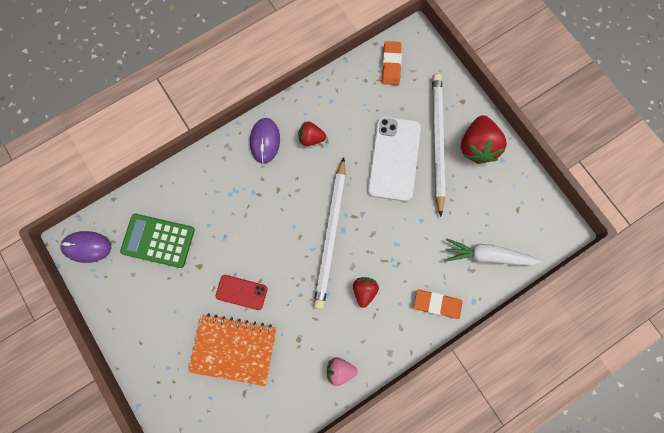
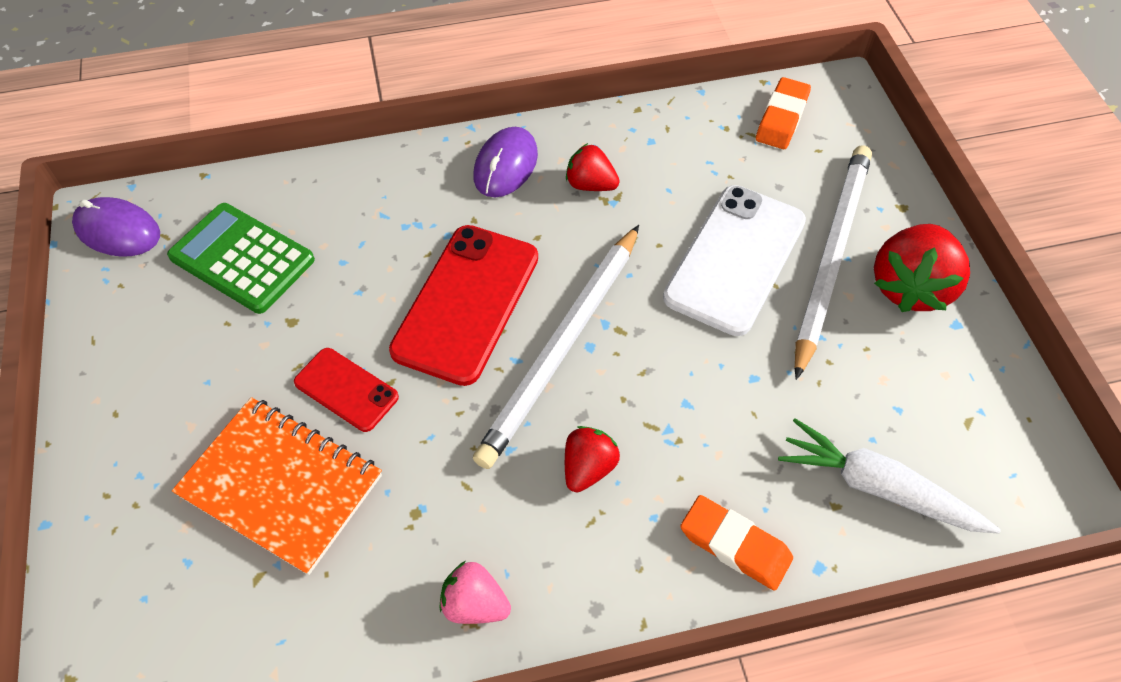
camera: 20 degrees right, 20 degrees down
none -> red phone [389,225,538,386]

